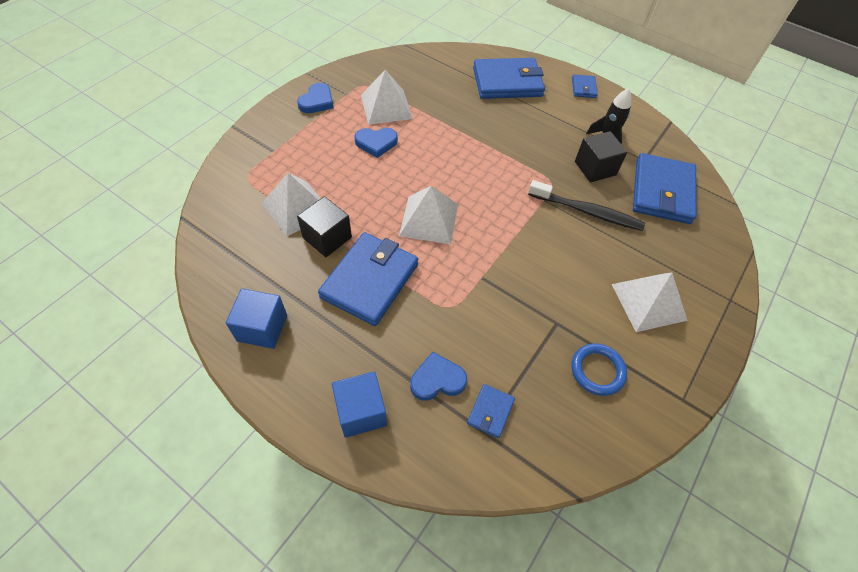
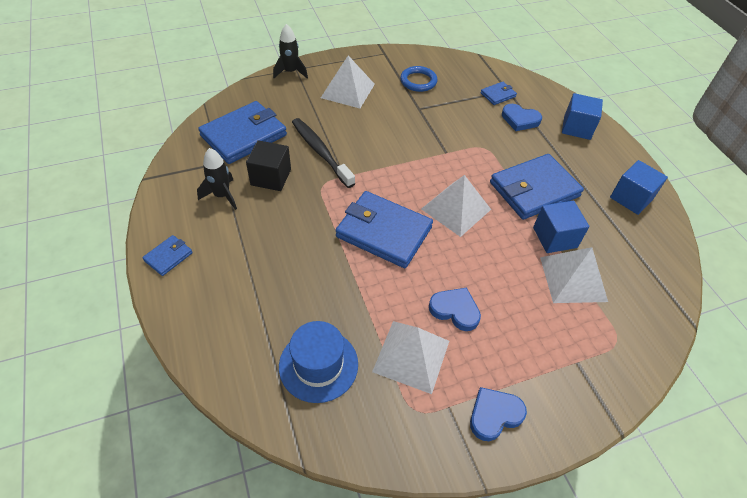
camera: 145 degrees left, 5 degrees down
black cube [297,196,352,257] -> blue cube [533,201,590,253]
blue wallet [473,58,545,99] -> blue wallet moved to [336,191,433,268]
none -> black rocket [273,24,308,78]
none -> blue hat [279,321,358,403]

